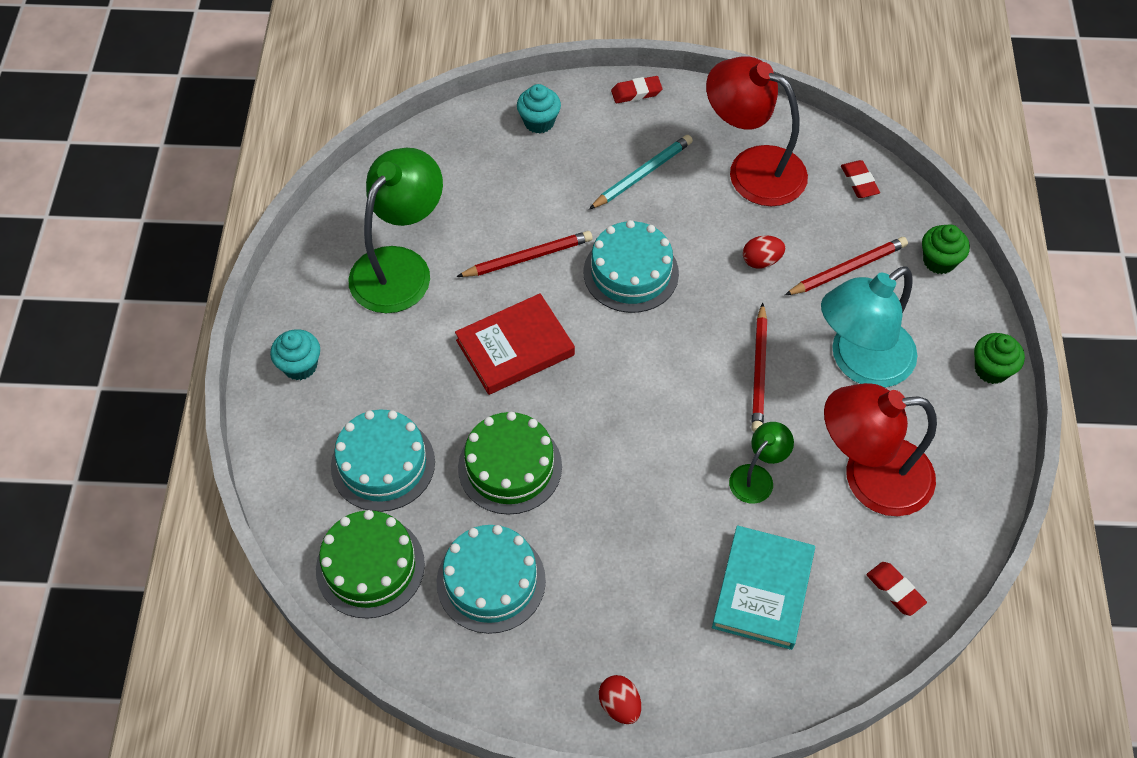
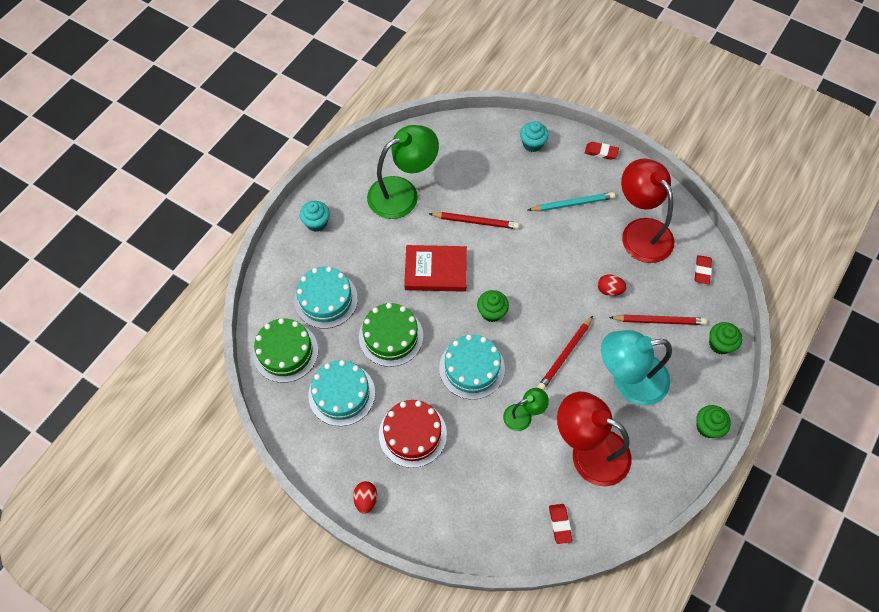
camera: 30 degrees right, 5 degrees up
turquoise cake [584,220,679,313] -> turquoise cake moved to [439,335,505,400]
turquoise book [712,525,815,650] -> none
none -> red cake [379,400,447,468]
none -> green cupcake [477,290,509,322]

